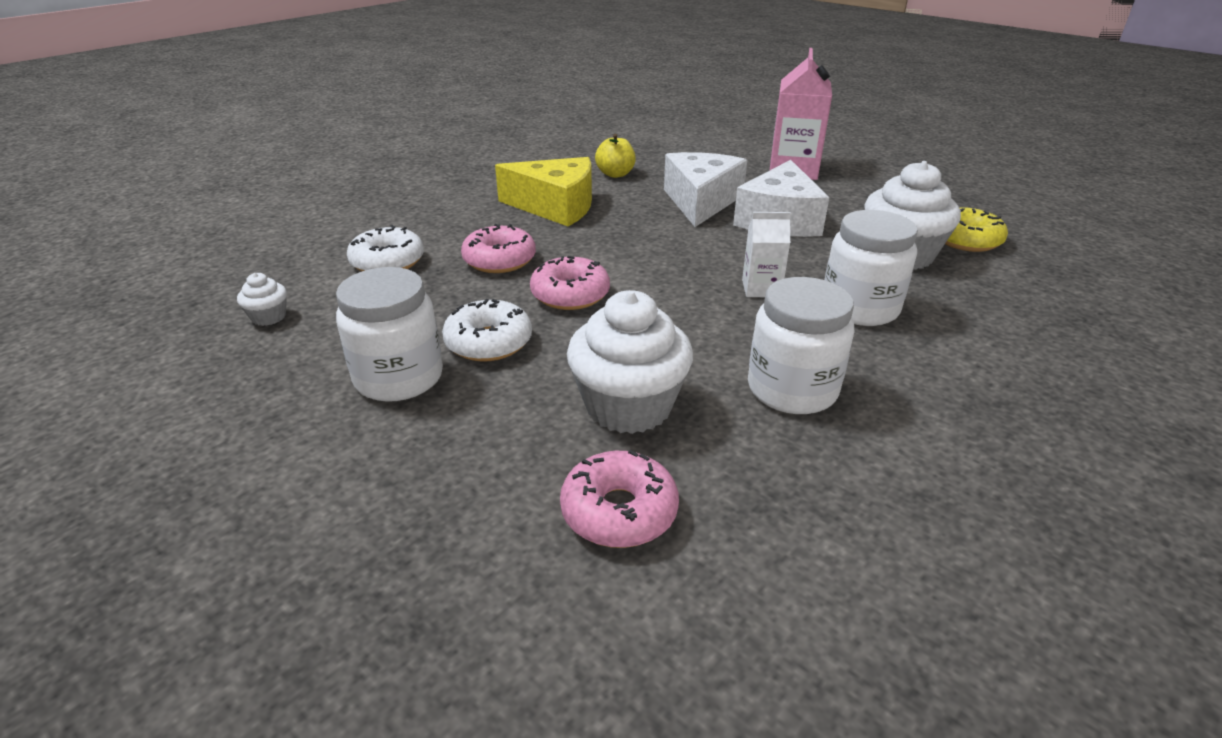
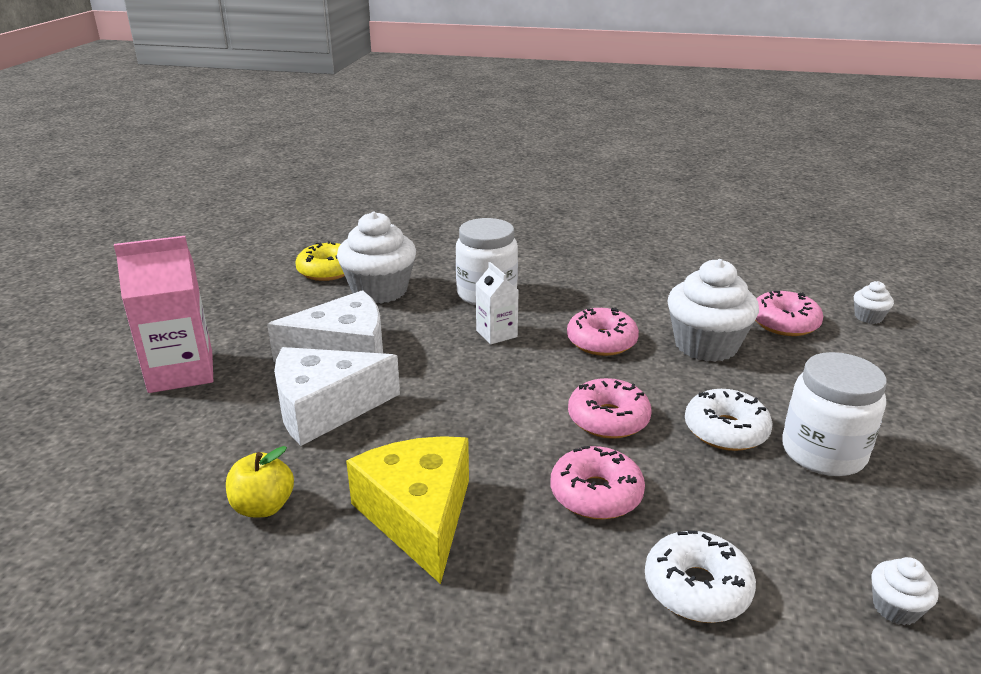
camera: 120 degrees left, 5 degrees down
white jar [748,277,854,414] -> none
none -> pink donut [567,308,639,356]
none -> white cupcake [854,281,894,324]

